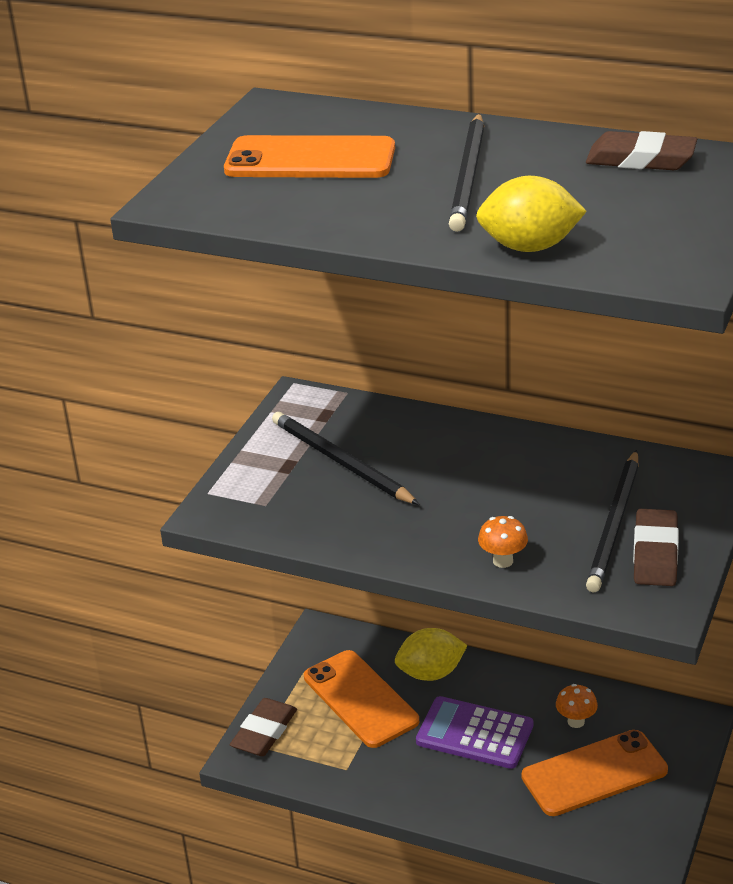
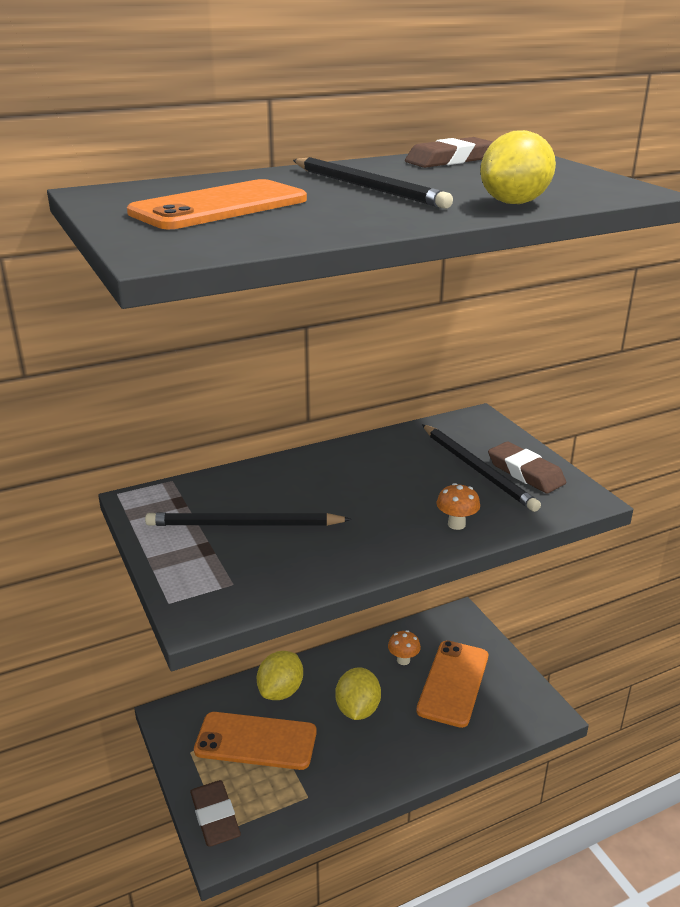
camera: 50 degrees left, 5 degrees down
purple calculator [416,696,533,769] -> yellow lemon [335,667,381,720]

